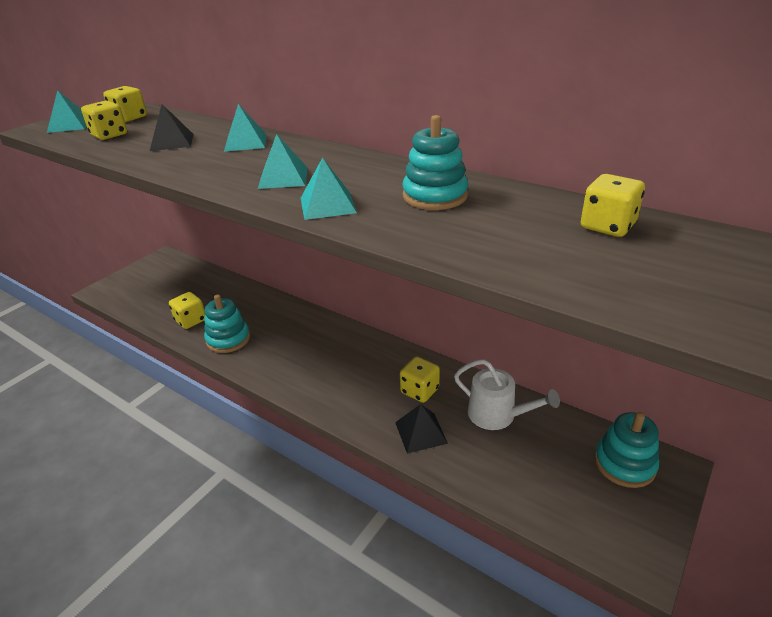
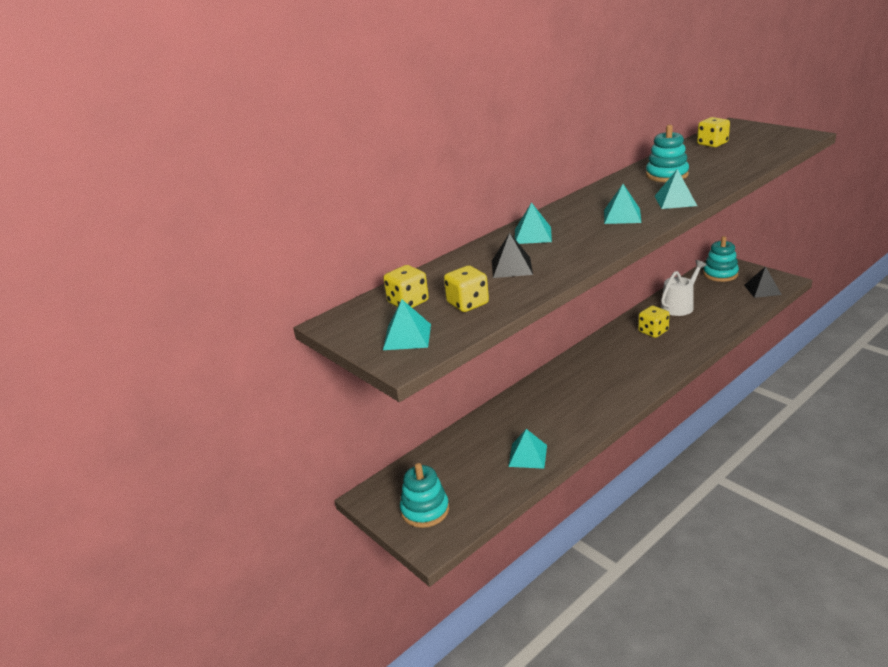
camera: 75 degrees left, 5 degrees down
yellow dice [169,292,205,329] -> turquoise pyramid [508,429,547,469]
turquoise stacking toy [204,294,250,353] -> turquoise stacking toy moved to [400,463,449,528]
black pyramid [395,404,448,454] -> black pyramid moved to [744,266,782,298]

